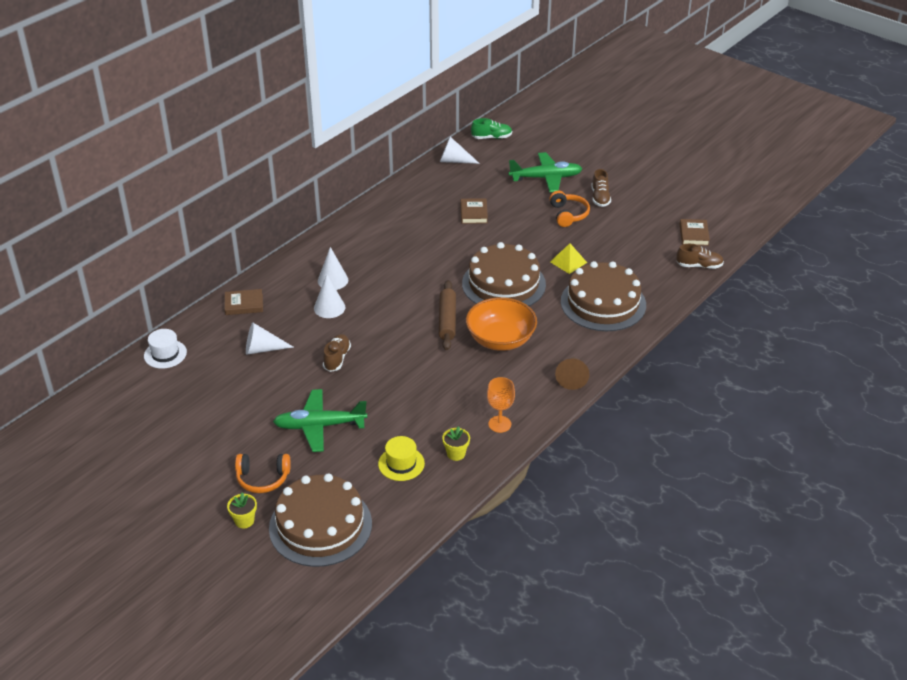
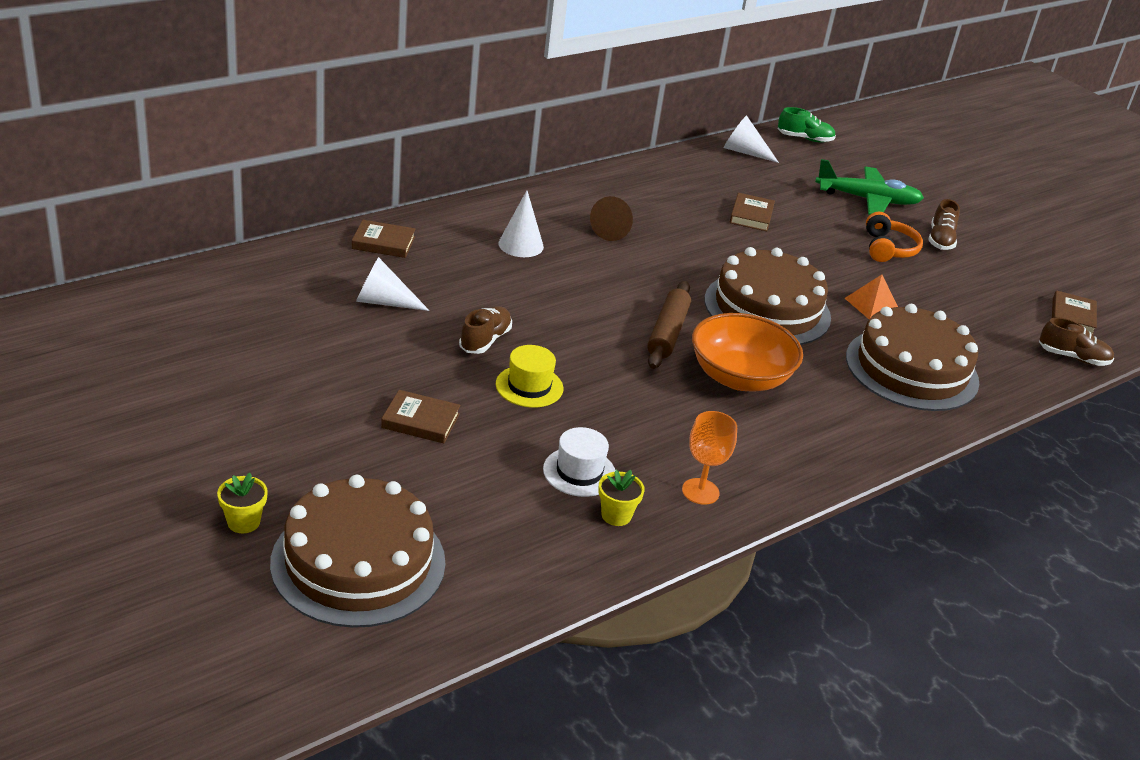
camera: 10 degrees right, 5 degrees down
white hat [144,329,187,369] -> white hat moved to [543,427,615,497]
orange headphones [235,454,291,493] -> none
green plane [273,389,367,452] -> brown book [381,390,460,443]
white cone [314,274,345,318] -> none
yellow hat [378,436,425,481] -> yellow hat moved to [496,345,563,408]
yellow pyramid [550,243,587,274] -> orange pyramid [845,275,898,319]
brown cone [555,356,589,390] -> brown cone moved to [590,196,633,241]

